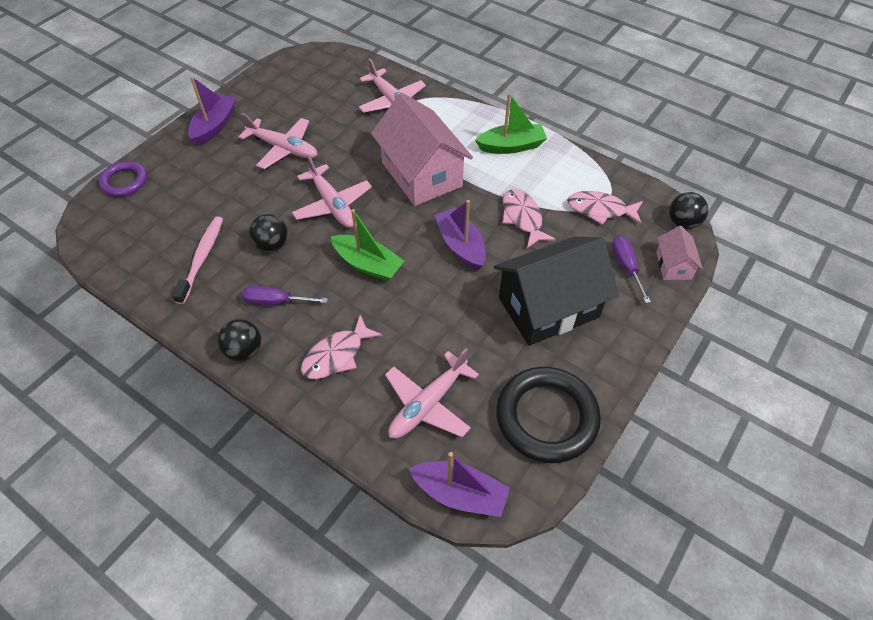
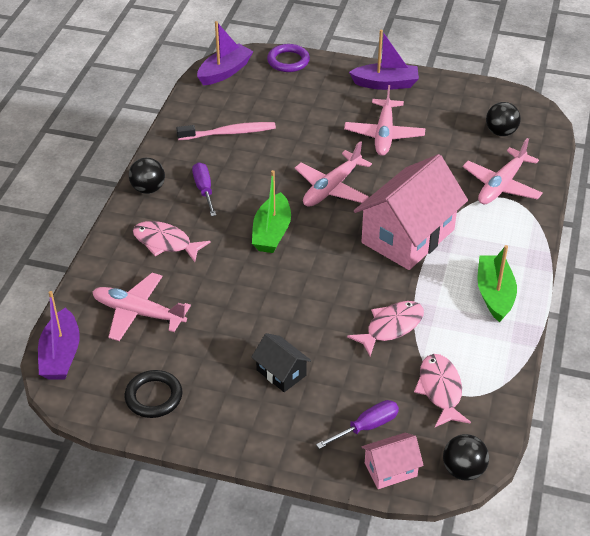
camera: 70 degrees right, 10 degrees down
black ball [249,214,288,252] -> black ball moved to [486,102,521,136]
purple boat [434,200,486,270] -> purple boat moved to [197,21,254,85]
green boat [475,93,547,154] -> green boat turned 150 degrees counterclockwise [477,245,517,322]
black house [494,237,619,345] -> black house [251,333,311,392], size x0.47
black ring [496,367,601,463] -> black ring [124,370,183,418], size x0.58

